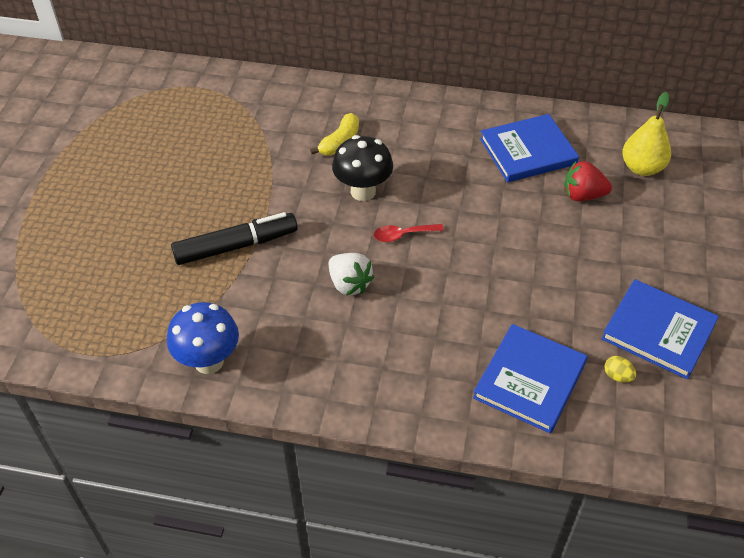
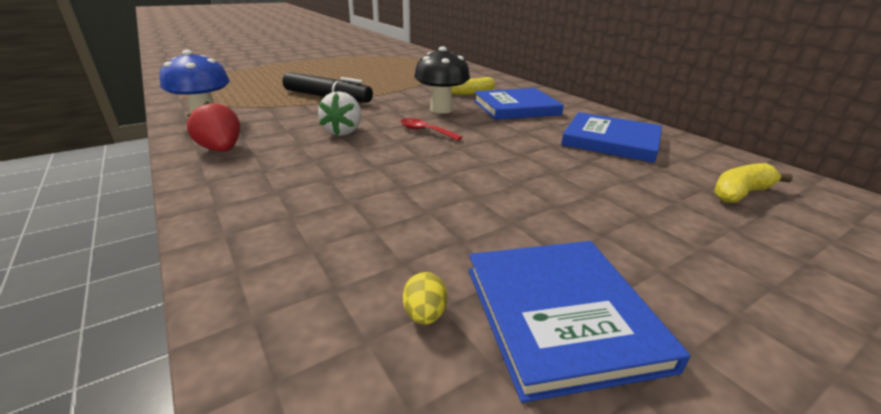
camera: 45 degrees right, 20 degrees down
blue book [473,324,587,433] -> blue book moved to [474,88,564,120]
red strawberry [564,161,612,201] -> red strawberry moved to [187,101,240,152]
yellow pear [622,92,671,176] -> yellow banana [714,163,793,203]

